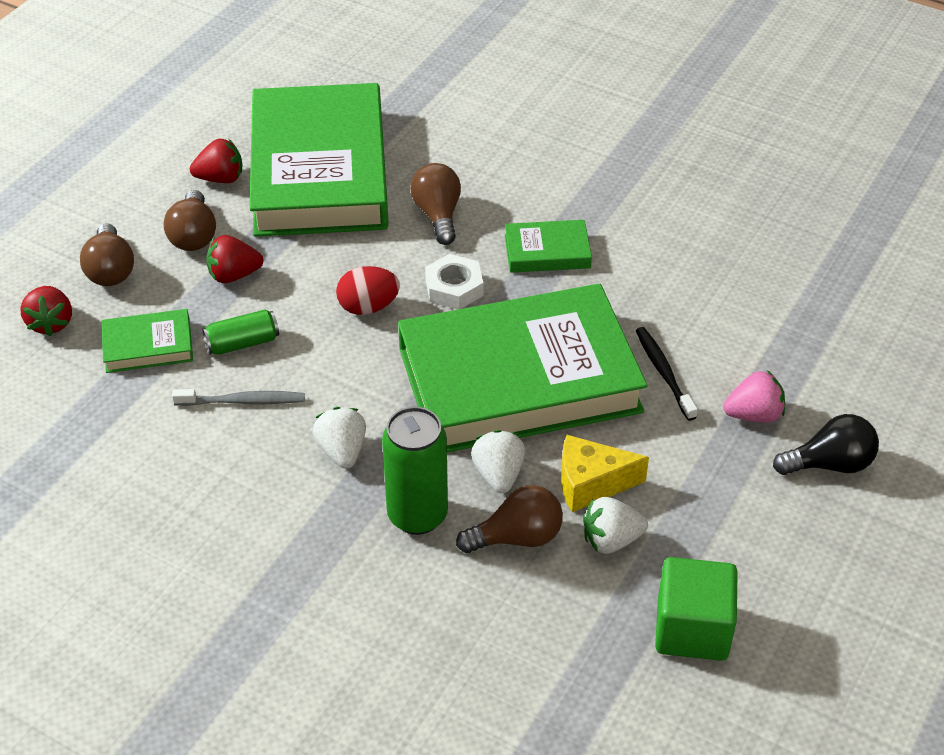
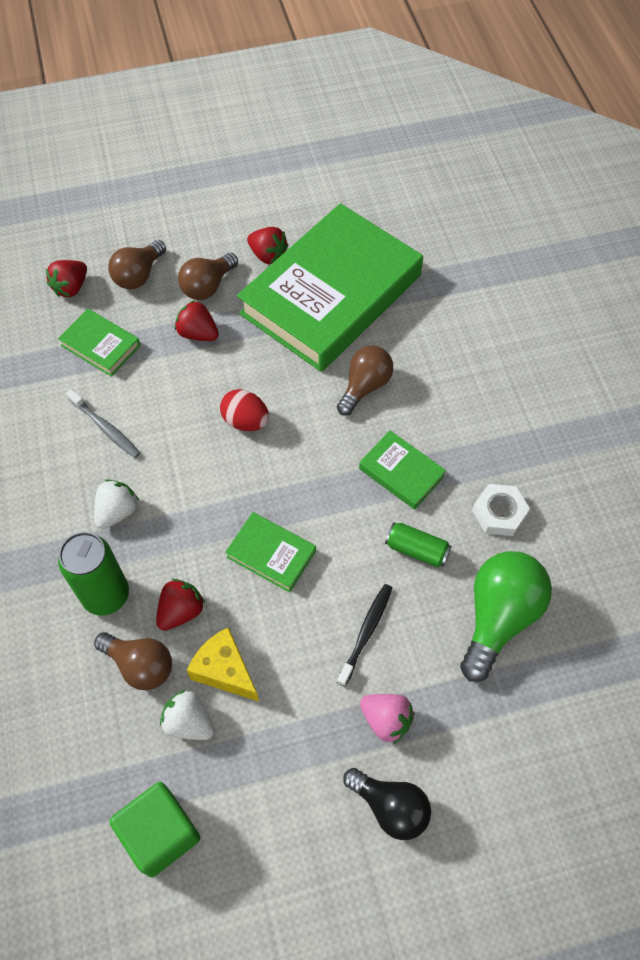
camera: 45 degrees right, 15 degrees up
green can [202,309,279,355] -> green can moved to [385,522,452,567]
green book [398,284,647,453] -> green book [225,512,316,593], size x0.41
white nut [425,254,484,309] -> white nut moved to [472,484,530,536]
white strawberry [471,430,525,493] -> red strawberry [156,579,205,631]
none -> green light bulb [460,551,552,682]

